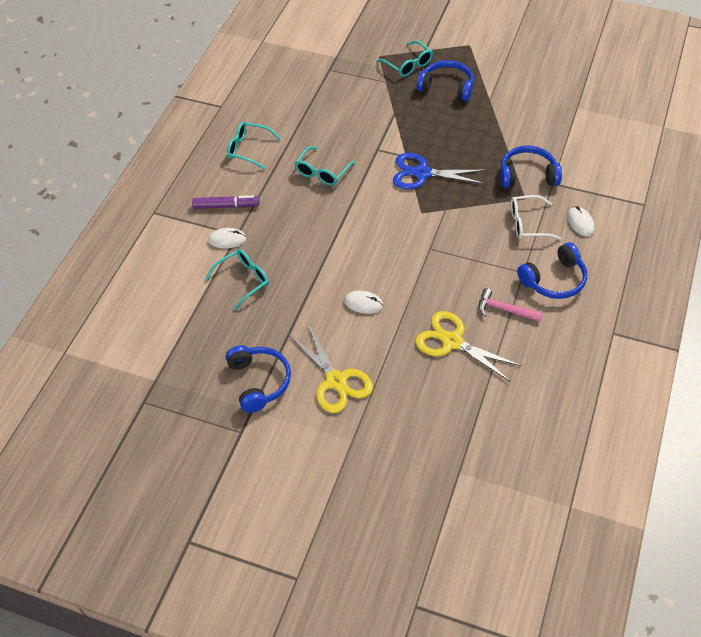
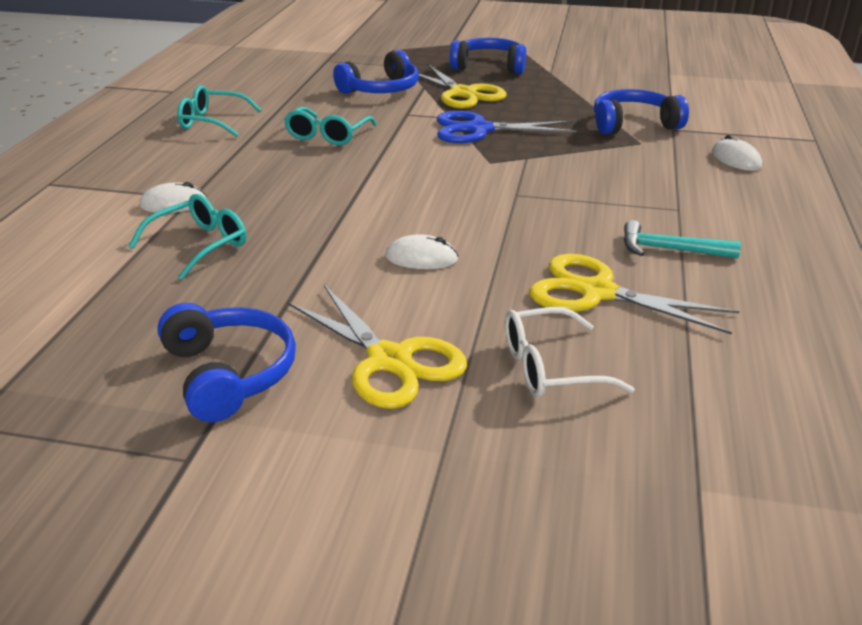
camera: 10 degrees left, 20 degrees down
purple marker [192,195,260,209] -> none
turquoise glasses [377,41,433,77] -> none
pink hammer [478,288,543,322] -> turquoise hammer [624,220,741,258]
white glasses [511,195,561,240] -> white glasses moved to [505,307,635,398]
blue headphones [517,242,587,299] -> blue headphones moved to [333,50,419,94]
none -> yellow scissors [419,64,507,109]

